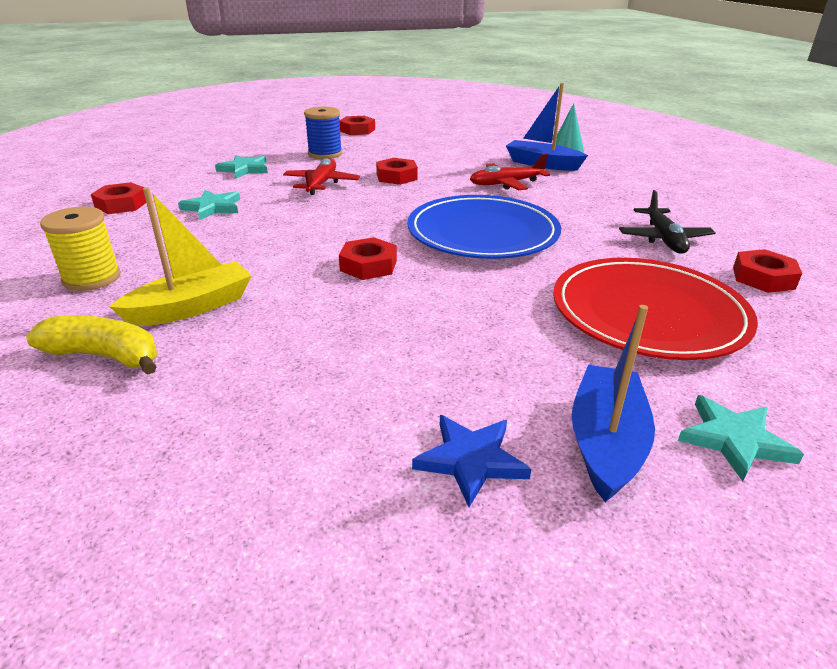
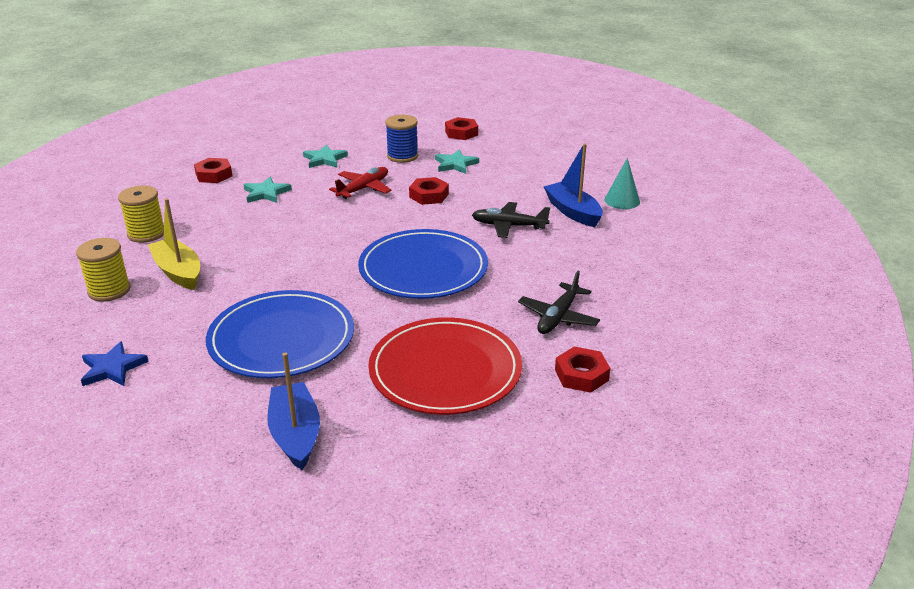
camera: 30 degrees right, 0 degrees up
yellow banana [26,315,157,375] -> yellow spool [76,238,131,302]
yellow boat [109,187,252,326] -> yellow boat turned 120 degrees counterclockwise [148,198,200,290]
red nut [339,237,397,280] -> none
blue star [412,415,531,507] -> blue star moved to [81,341,149,386]
red plane [470,154,550,190] -> black plane [472,202,550,238]
blue boat [572,305,655,502] -> blue boat turned 60 degrees counterclockwise [267,353,320,470]
turquoise star [678,395,804,481] -> turquoise star moved to [435,149,479,174]
none -> blue plate [206,290,354,378]

